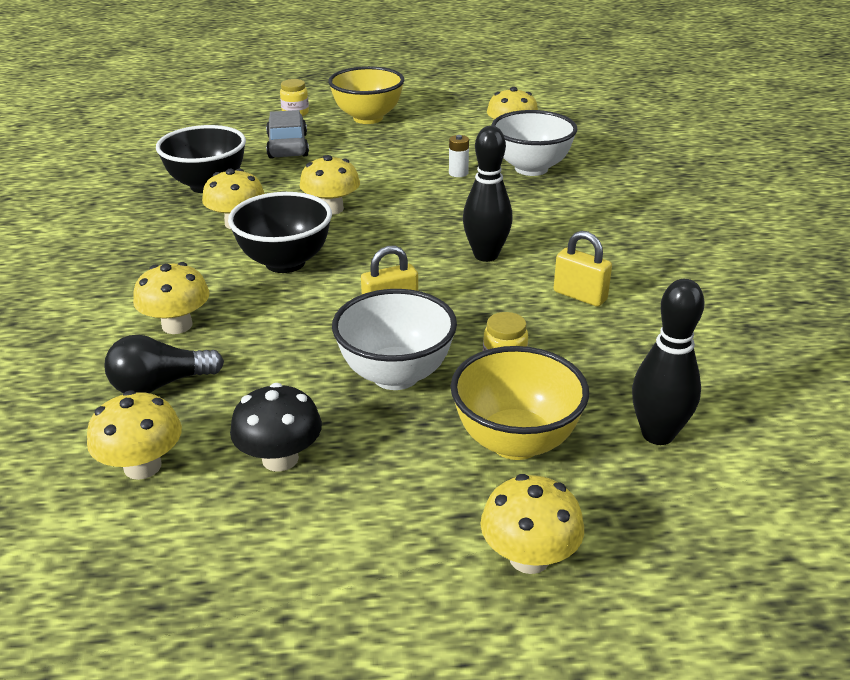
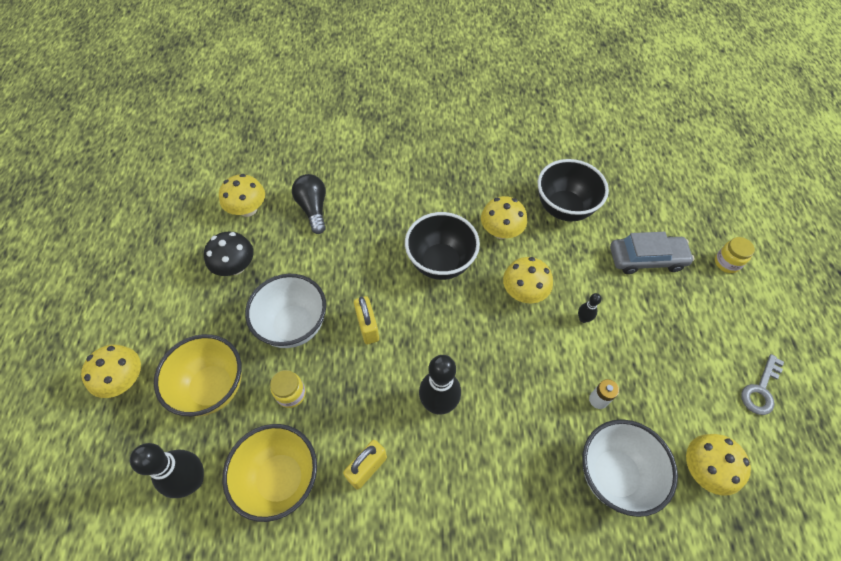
camera: 95 degrees right, 25 degrees up
yellow mushroom [133,262,210,334] -> none
yellow bowl [328,66,404,124] -> yellow bowl moved to [222,424,317,522]
none -> black bowling pin [578,293,601,323]
none -> grey key [741,354,784,415]

